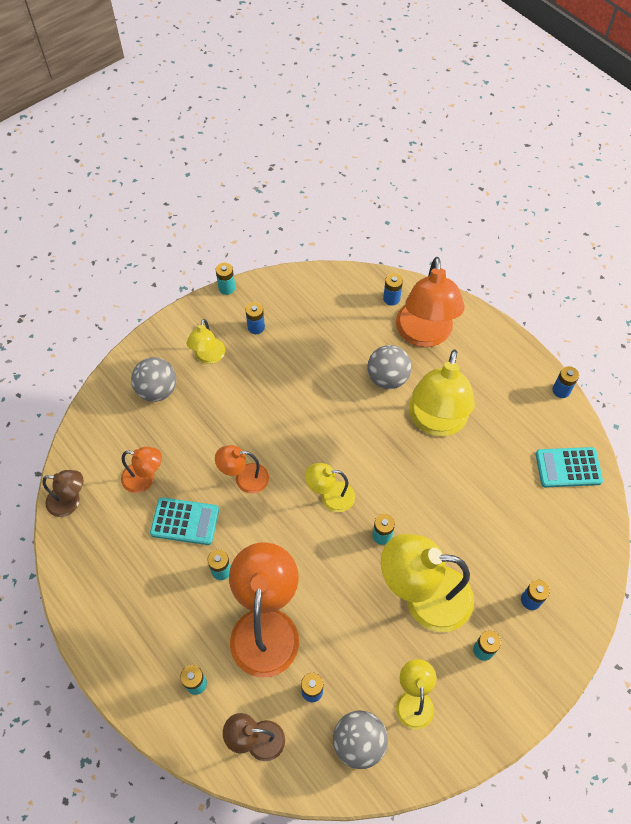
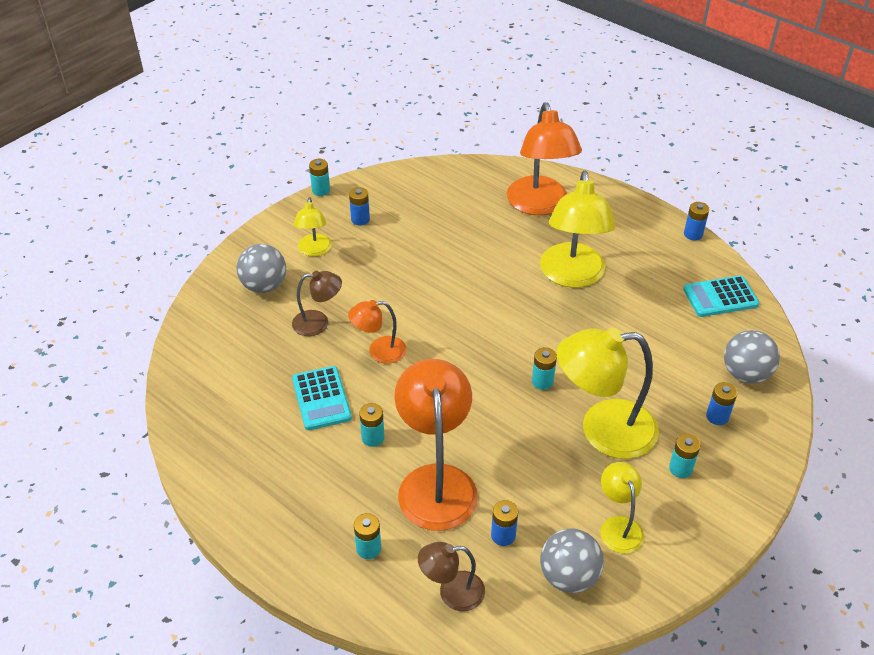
camera: 10 degrees left, 15 degrees down
brown lamp [42,470,83,517] -> brown lamp moved to [292,271,342,336]
orange lamp [121,447,162,493] -> none
turquoise calculator [150,497,219,545] -> turquoise calculator turned 75 degrees clockwise [292,366,352,430]
yellow lamp [305,463,355,512] -> none
grey ball [367,345,412,389] -> grey ball moved to [724,330,780,384]
blue battery [383,273,403,306] -> none

